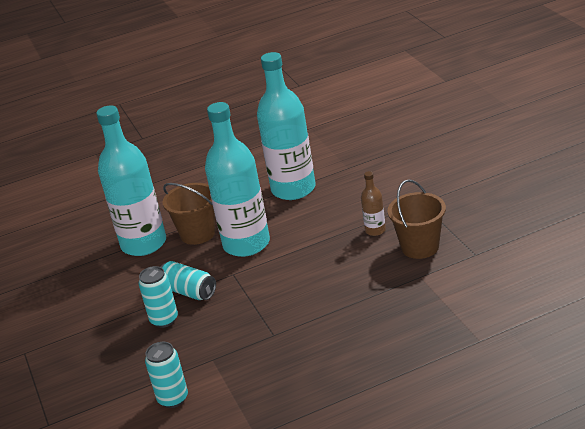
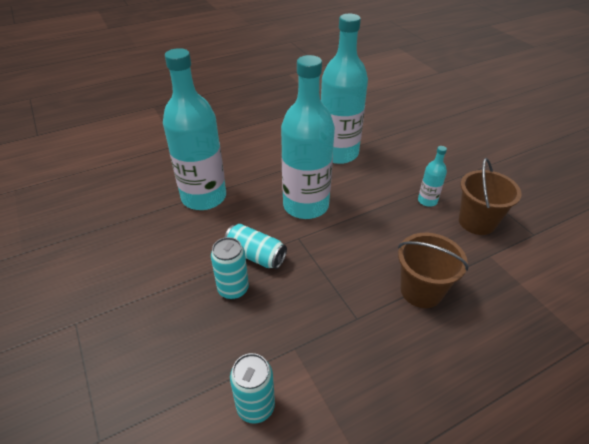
camera: 10 degrees left, 10 degrees up
brown bucket [163,183,215,245] -> brown bucket moved to [398,233,469,308]
brown bottle [361,171,386,236] -> turquoise bottle [418,146,447,207]

